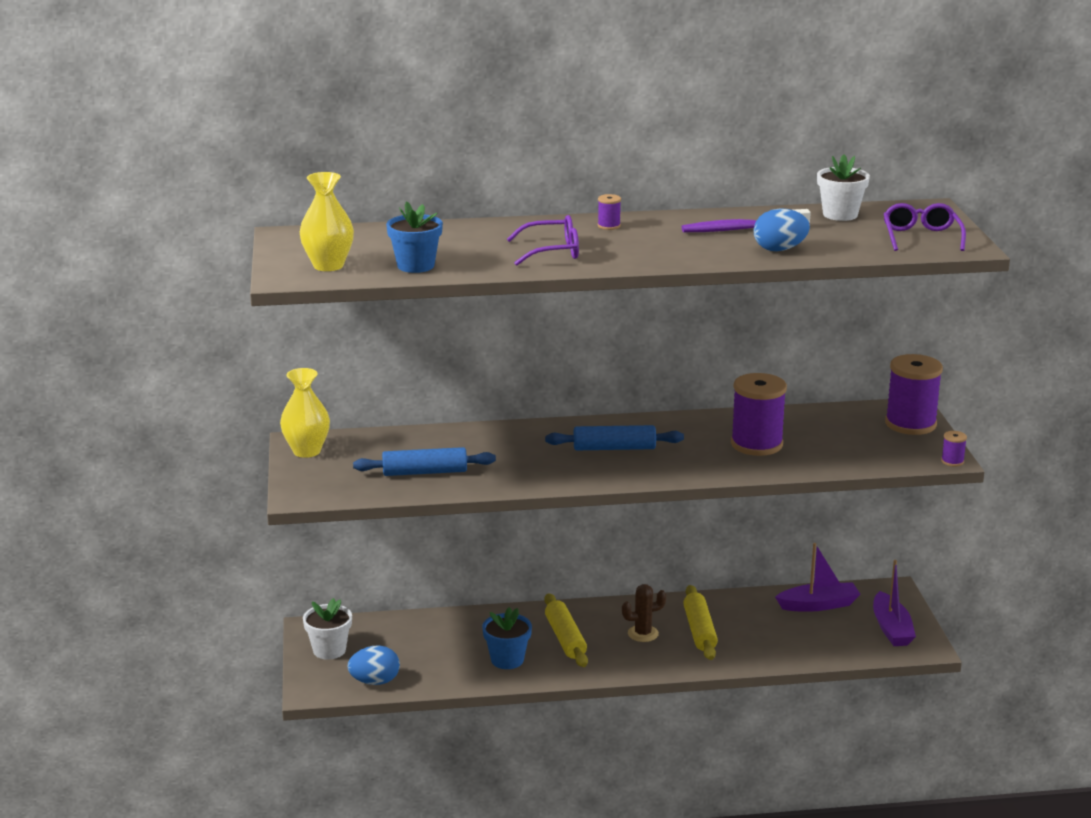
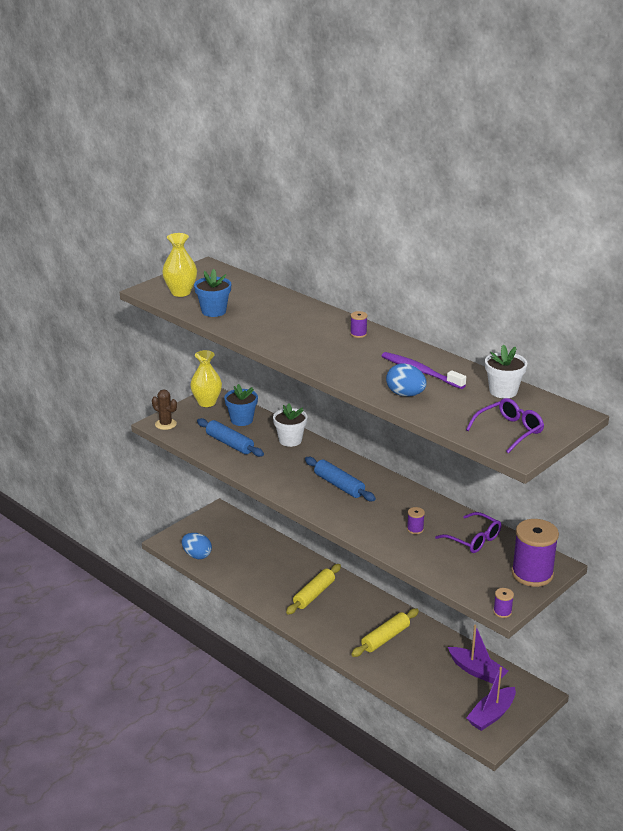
camera: 50 degrees right, 5 degrees up
white flower pot [303,598,352,660] -> white flower pot moved to [273,403,307,447]
blue flower pot [482,607,532,669] -> blue flower pot moved to [224,384,258,426]
purple glasses [507,215,579,266] -> purple glasses moved to [435,512,501,553]
brown cactus [622,584,666,642] -> brown cactus moved to [152,390,177,430]
purple spool [731,373,787,456] -> purple spool [407,507,425,534], size x0.43

